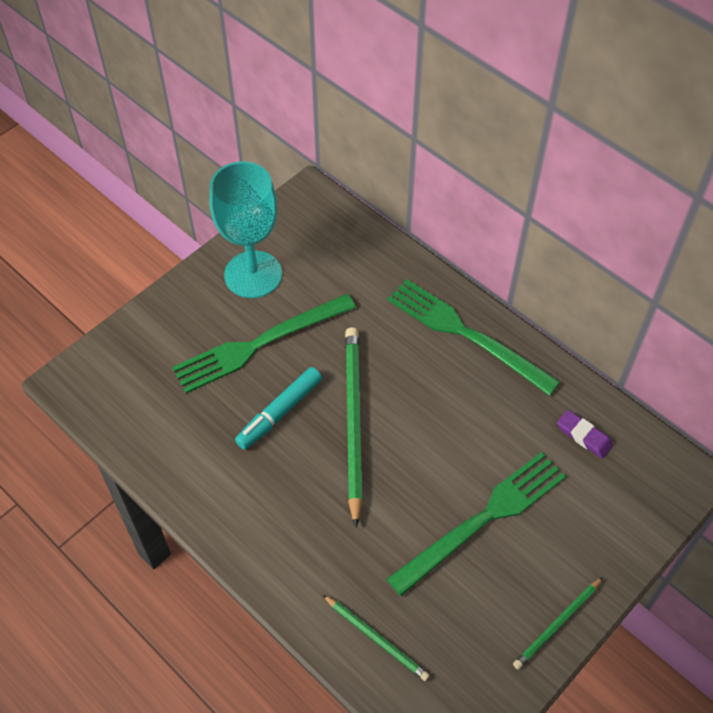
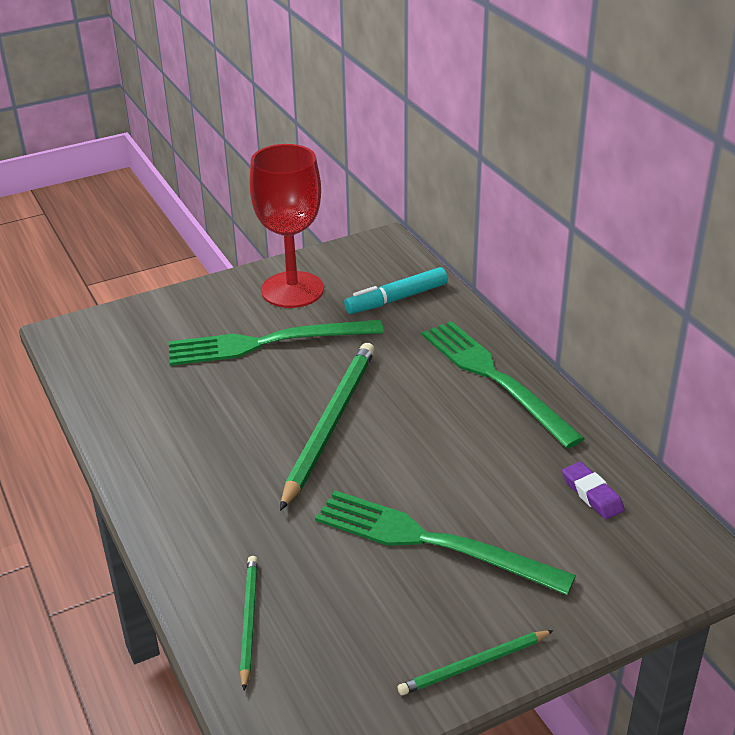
camera: 20 degrees right, 20 degrees down
turquoise goblet [210,161,282,298] -> red goblet [250,144,324,308]
turquoise marker [235,367,322,450] -> turquoise marker moved to [344,267,448,314]
green pencil [323,595,430,681] -> green pencil turned 150 degrees counterclockwise [240,556,258,690]
green fork [387,452,566,596] -> green fork turned 135 degrees counterclockwise [315,491,576,595]

